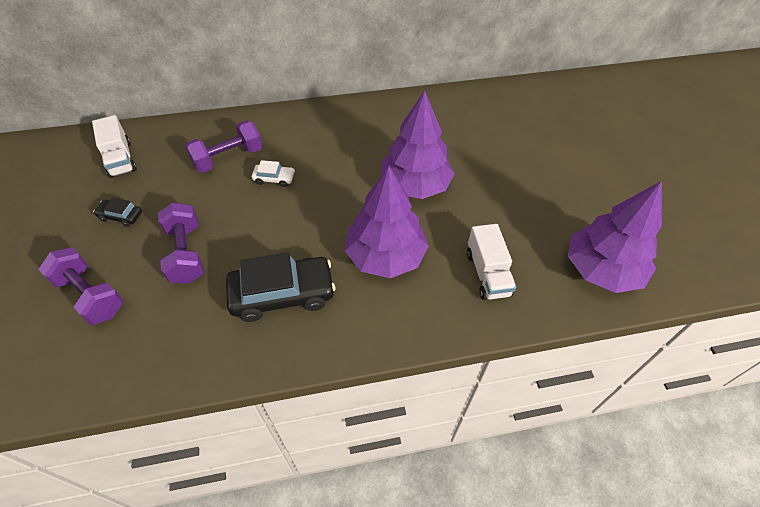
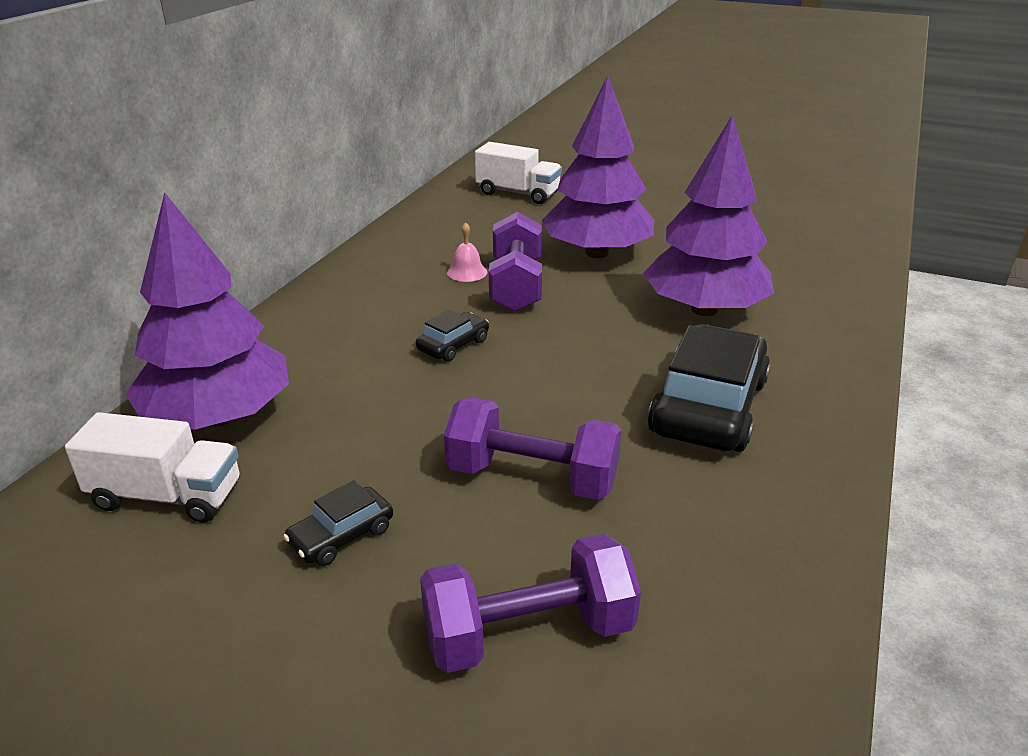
camera: 55 degrees left, 20 degrees down
purple dumbbell [185,120,263,173] -> purple dumbbell moved to [489,212,542,312]
white car [252,160,295,187] -> black car [416,310,489,362]
white truck [467,224,516,300] -> white truck moved to [475,142,562,204]
purple tree [568,181,662,293] -> purple tree moved to [125,193,289,430]
none -> pink bell [447,222,487,282]

